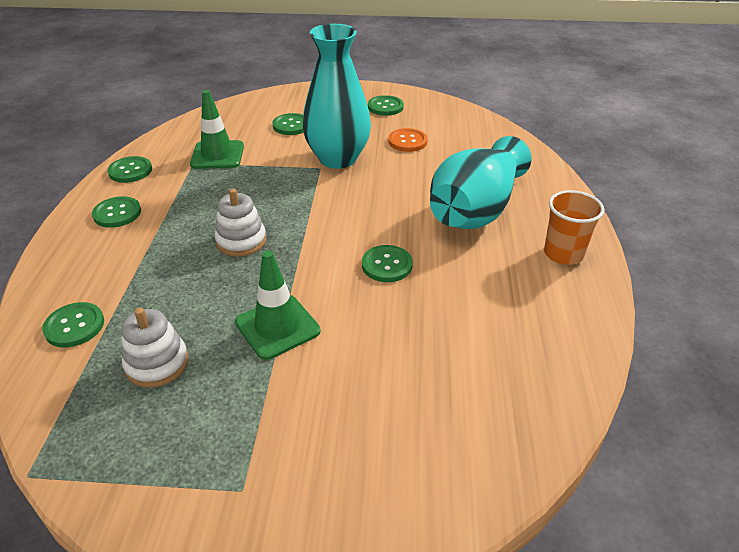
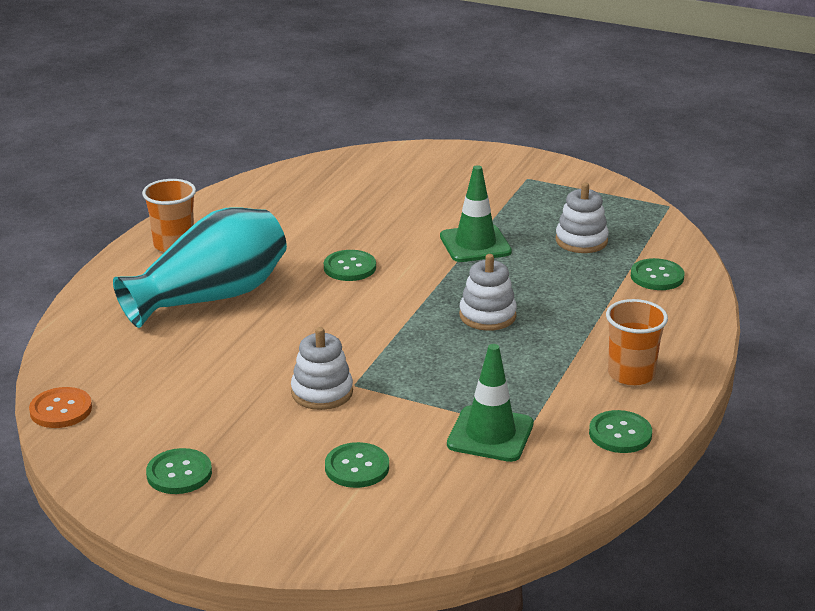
camera: 160 degrees left, 10 degrees down
green button [92,196,141,228] -> orange cup [606,299,668,386]
turquoise vase [303,24,371,169] -> white stacking toy [291,327,353,410]
orange button [388,128,428,152] -> orange button moved to [29,387,92,428]

